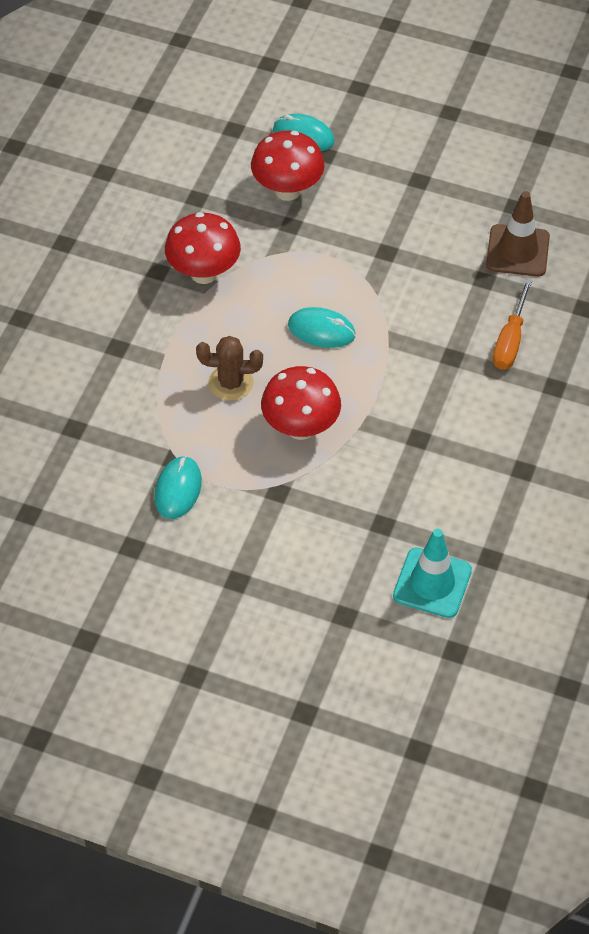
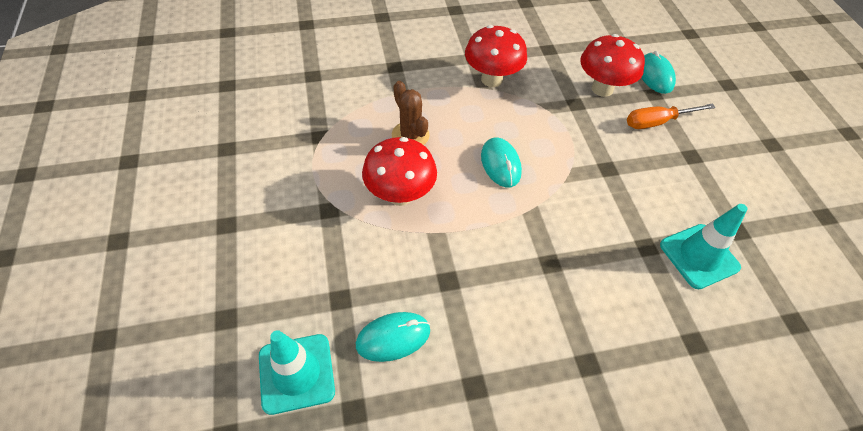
camera: 55 degrees right, 0 degrees up
turquoise mouse [155,456,202,519] -> turquoise mouse moved to [356,312,430,362]
brown traffic cone [486,191,550,277] -> turquoise traffic cone [660,204,747,289]
orange screwdriver [493,279,532,370] -> orange screwdriver moved to [627,104,716,129]

